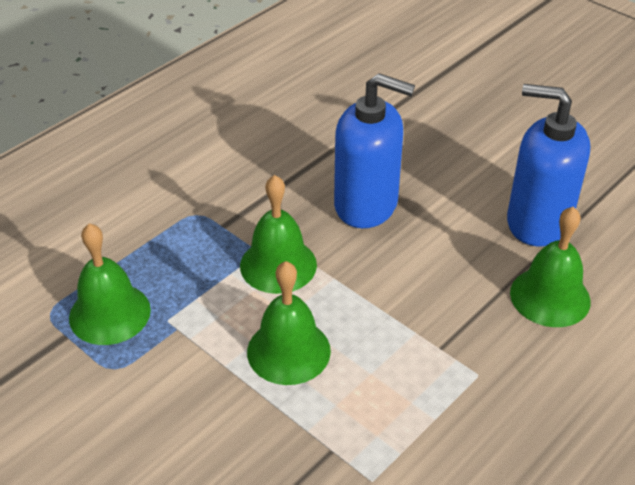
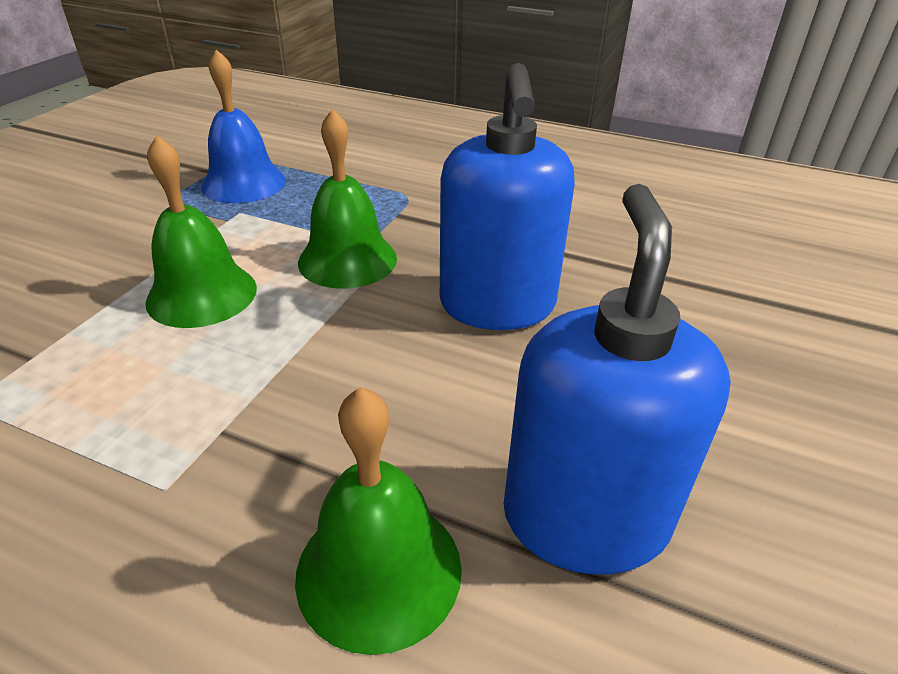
camera: 70 degrees right, 5 degrees down
green bell [69,223,151,345] -> blue bell [201,49,286,203]

